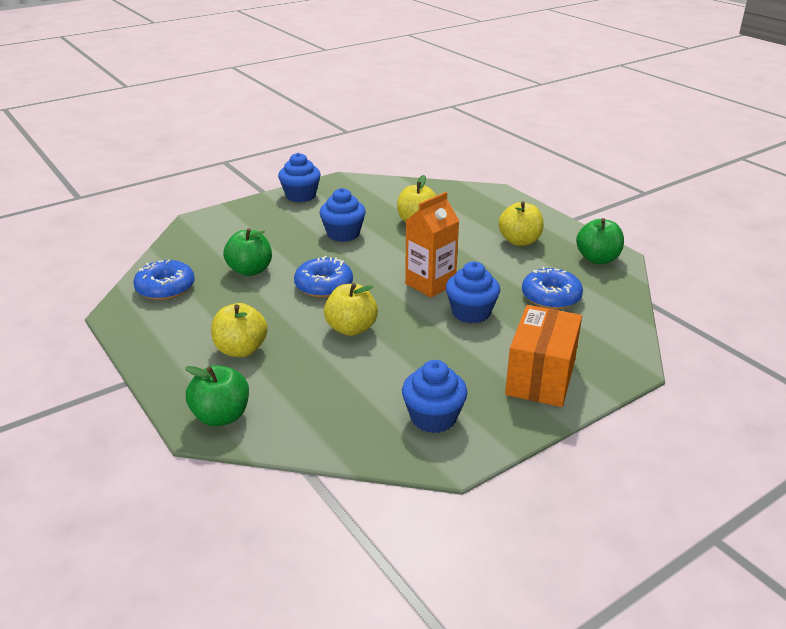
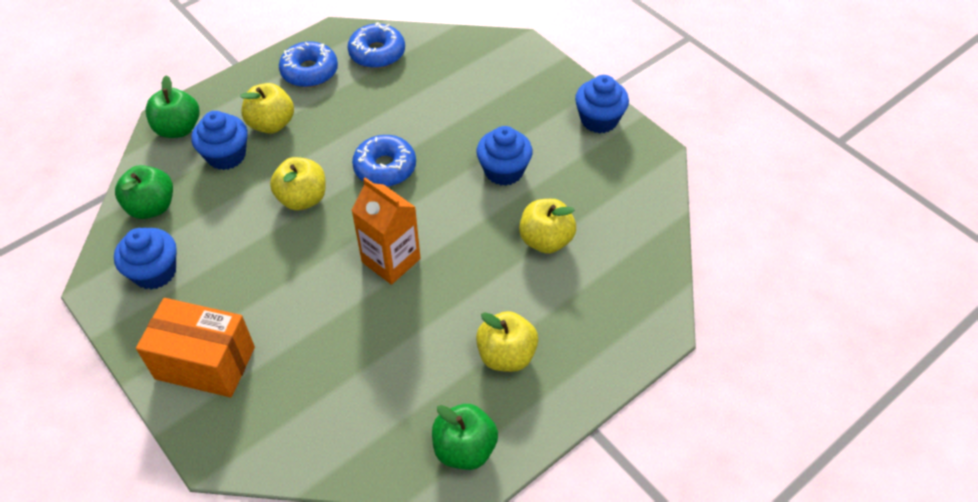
camera: 85 degrees right, 20 degrees up
green apple [223,228,272,276] -> green apple moved to [115,165,173,219]
blue cupcake [446,261,500,323] -> blue cupcake moved to [192,111,248,170]
blue donut [522,267,583,309] -> blue donut moved to [279,41,338,87]

